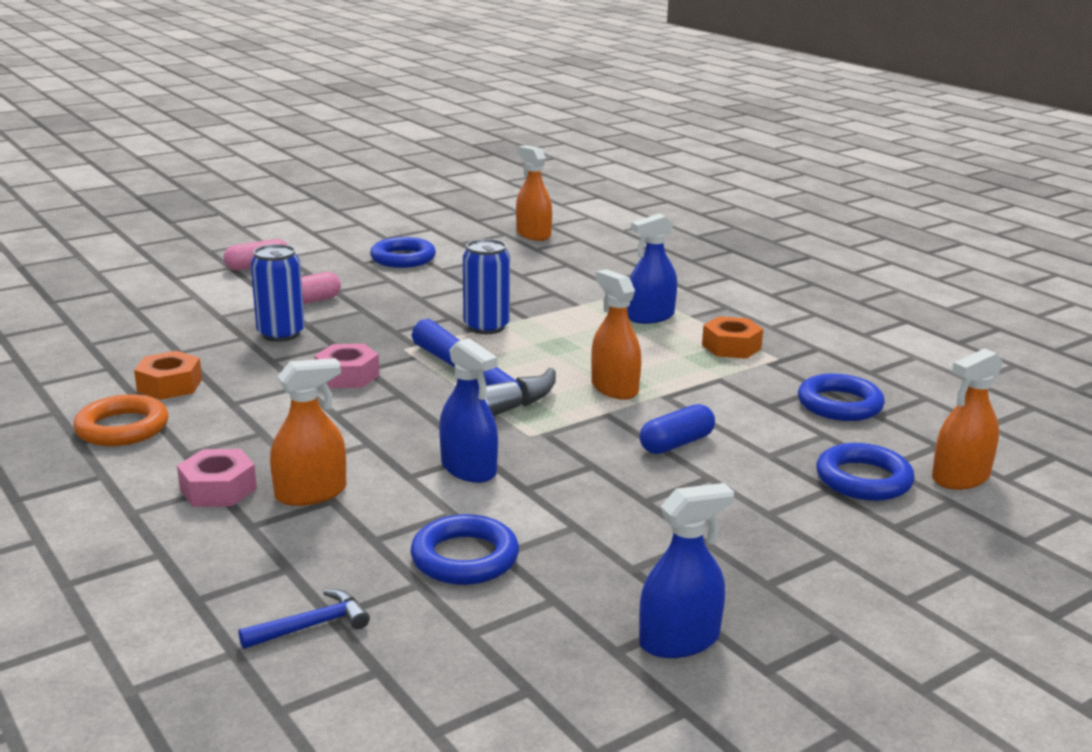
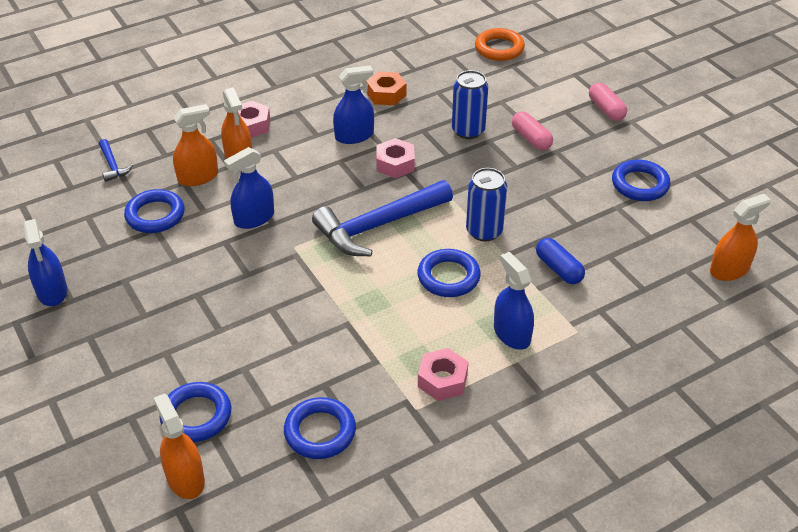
camera: 95 degrees right, 20 degrees up
orange ring [73,394,169,446] -> orange ring moved to [475,28,525,61]
orange spray bottle [591,269,641,400] -> orange spray bottle moved to [173,104,218,186]
blue capsule [640,404,715,454] -> blue capsule moved to [536,238,585,284]
orange nut [702,316,763,359] -> pink nut [418,348,468,401]
none -> blue spray bottle [333,66,374,144]
none -> blue ring [417,249,481,297]

